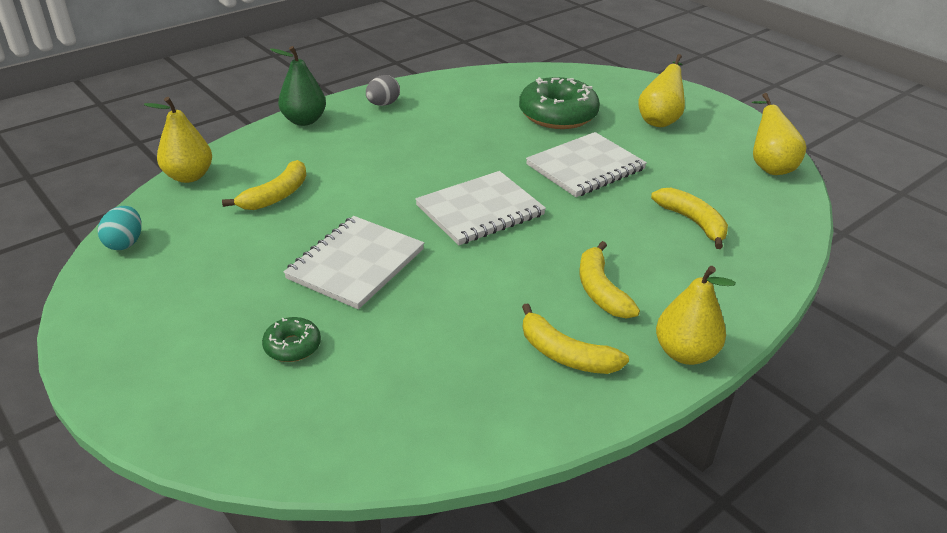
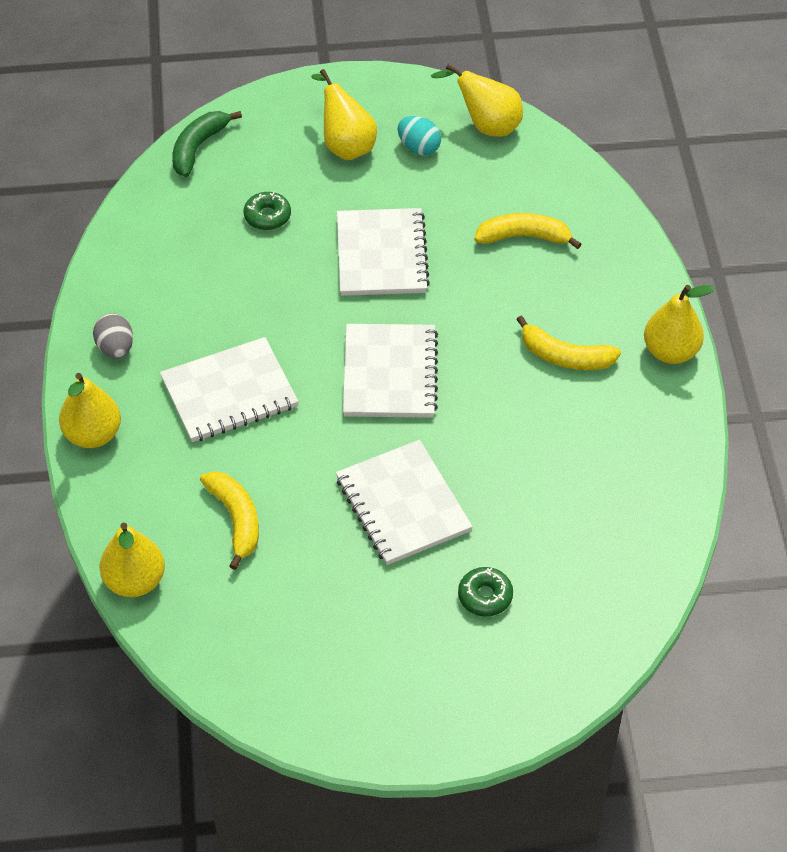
camera: 55 degrees left, 15 degrees up
turquoise egg [98,206,142,250] -> turquoise egg moved to [398,116,441,155]
green pear [270,46,326,126] -> yellow pear [59,373,121,448]
green donut [519,77,600,129] -> green donut [244,192,291,230], size x0.48
yellow banana [522,303,629,374] -> none
none -> white notebook [160,337,299,442]
none -> green banana [172,111,242,177]

